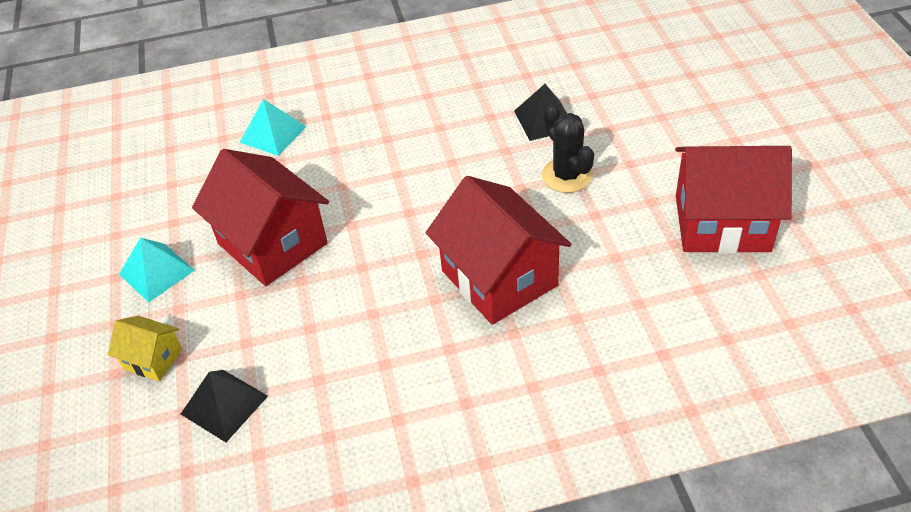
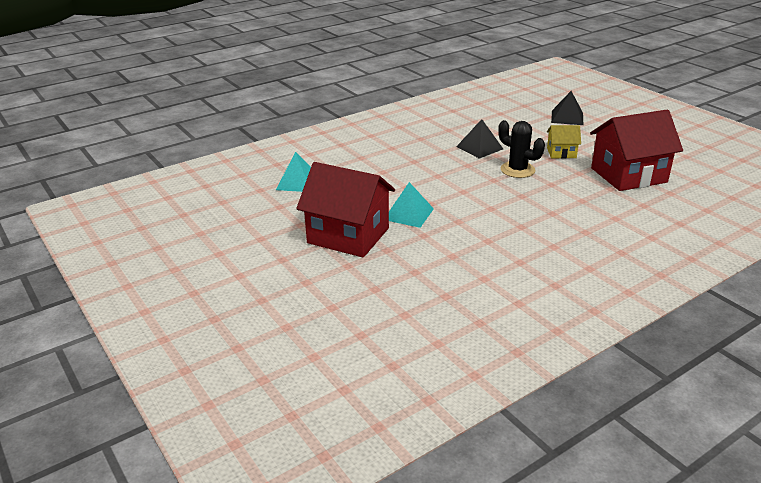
camera: 25 degrees left, 15 degrees down
yellow house [108,316,182,381] -> yellow house moved to [547,125,581,159]
turquoise pyramid [119,238,195,302] -> turquoise pyramid moved to [389,182,434,228]
black pyramid [181,370,268,442] -> black pyramid moved to [551,91,583,125]
red house [426,176,571,325] -> none

